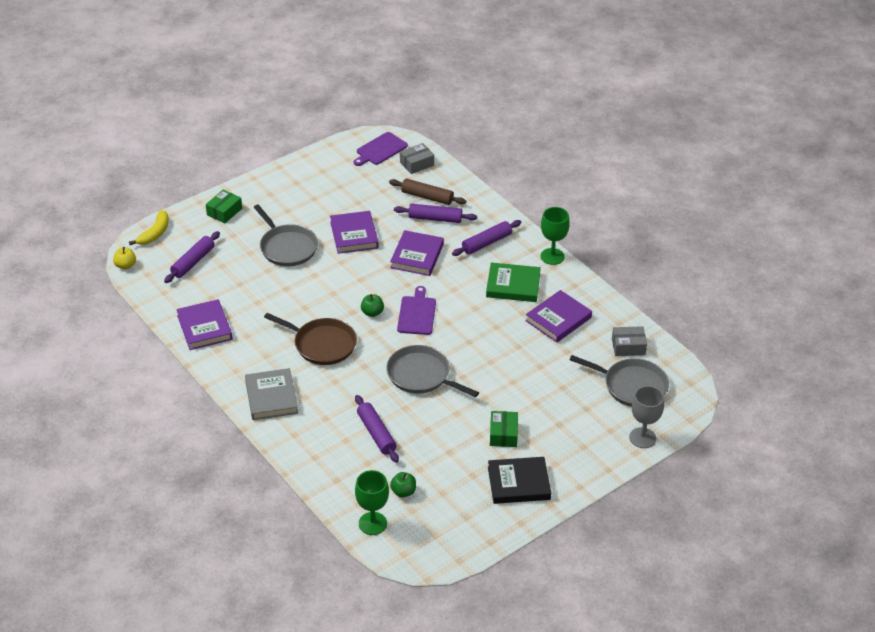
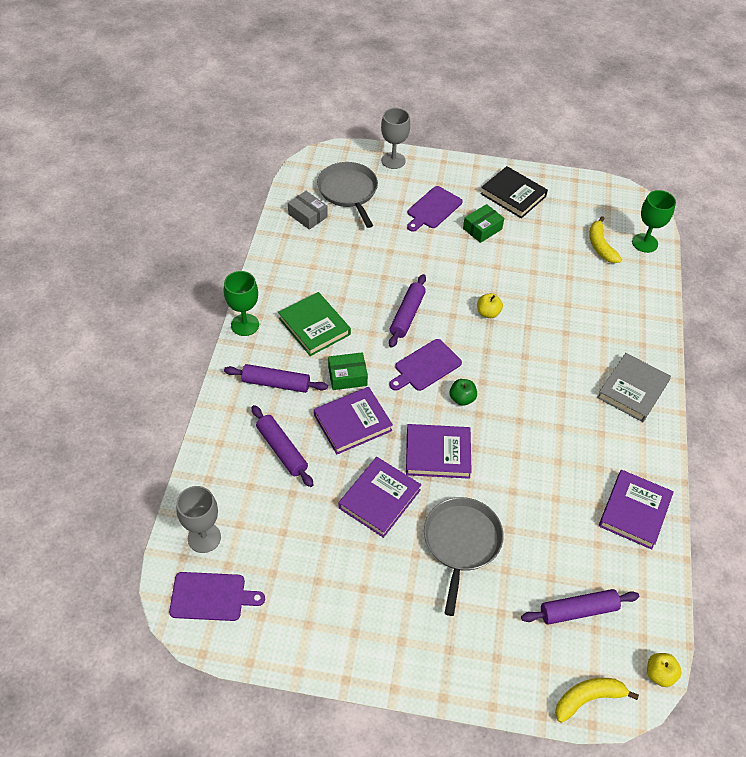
camera: 135 degrees left, 10 degrees up
green box [206,190,242,223] -> green box moved to [328,352,368,390]
brown pan [264,313,357,365] -> none
purple rolling pin [355,395,399,463] -> purple rolling pin moved to [389,274,426,348]
grey pan [386,345,479,397] -> yellow apple [477,293,503,318]
brown rolling pin [389,179,466,205] -> none
green apple [390,472,416,497] -> yellow banana [589,216,622,263]
grey box [400,143,434,174] -> grey goblet [176,486,221,553]
purple book [525,290,592,343] -> purple book moved to [406,424,472,479]
none -> purple cutting board [407,186,463,232]

